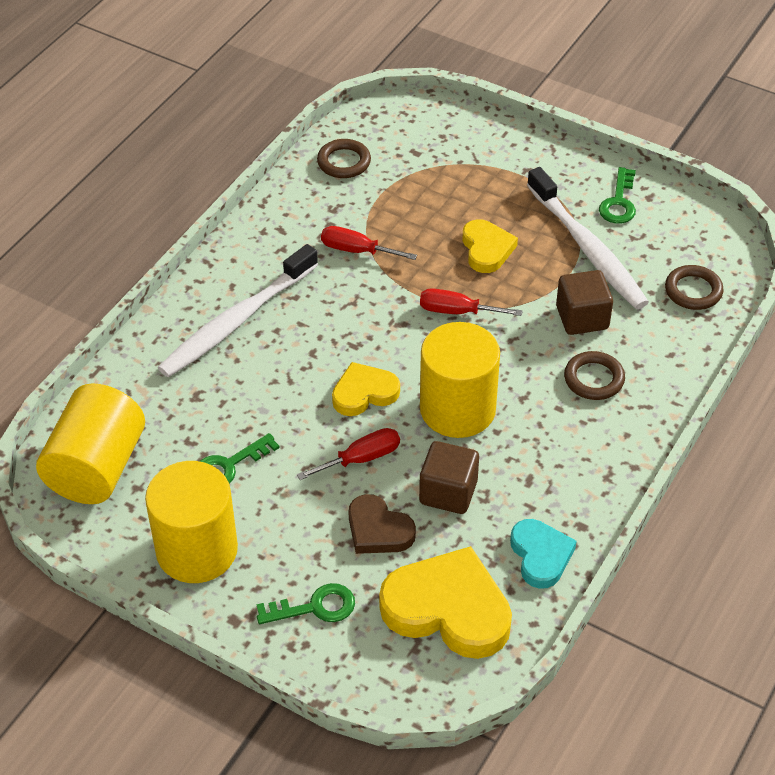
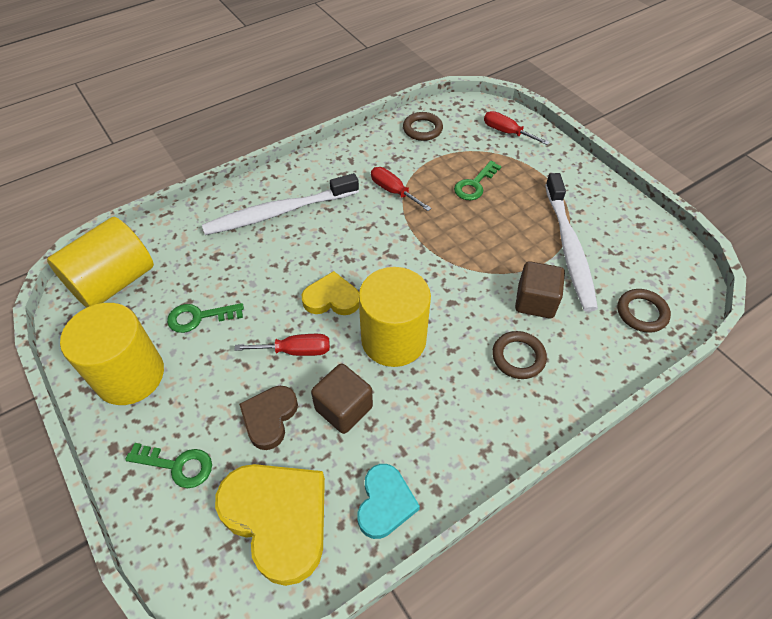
camera: 25 degrees right, 5 degrees up
brown heart [349,494,416,554] -> brown heart turned 45 degrees clockwise [239,386,298,450]
red screwdriver [420,288,522,316] -> red screwdriver moved to [484,111,550,145]
yellow heart [462,219,518,273] -> none
green key [599,167,636,224] -> green key moved to [454,161,502,200]

